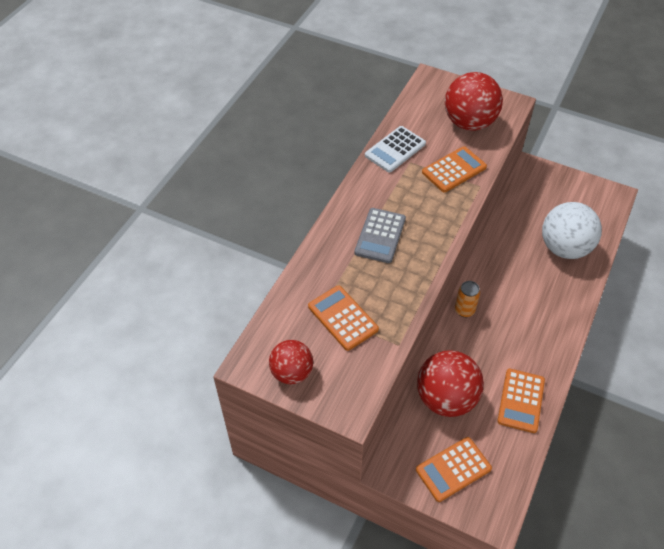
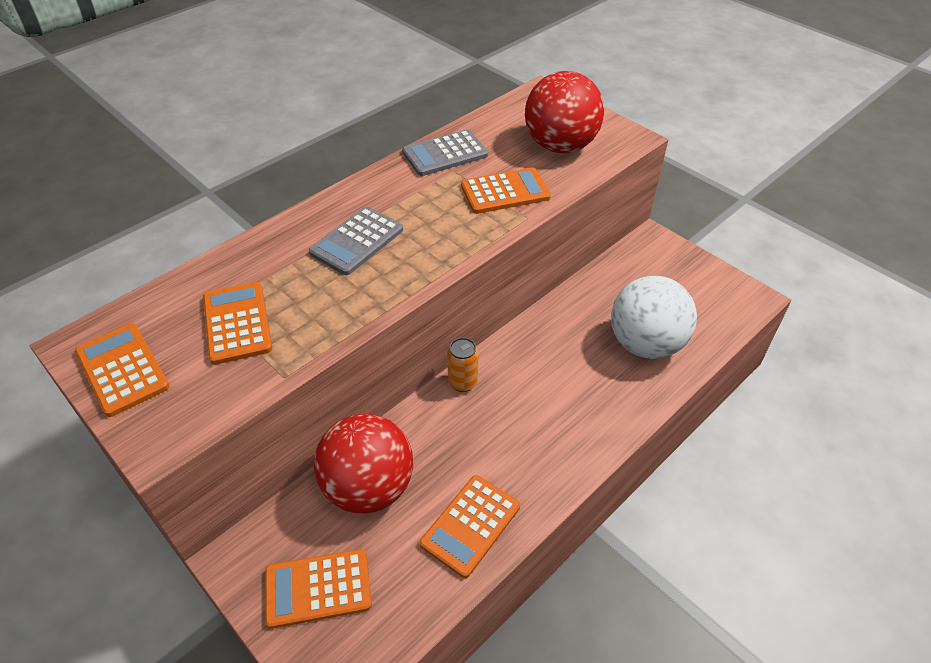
camera: 20 degrees right, 5 degrees down
red ball [269,340,313,384] -> orange calculator [75,323,170,417]
white calculator [365,126,426,173] -> grey calculator [402,129,488,176]

